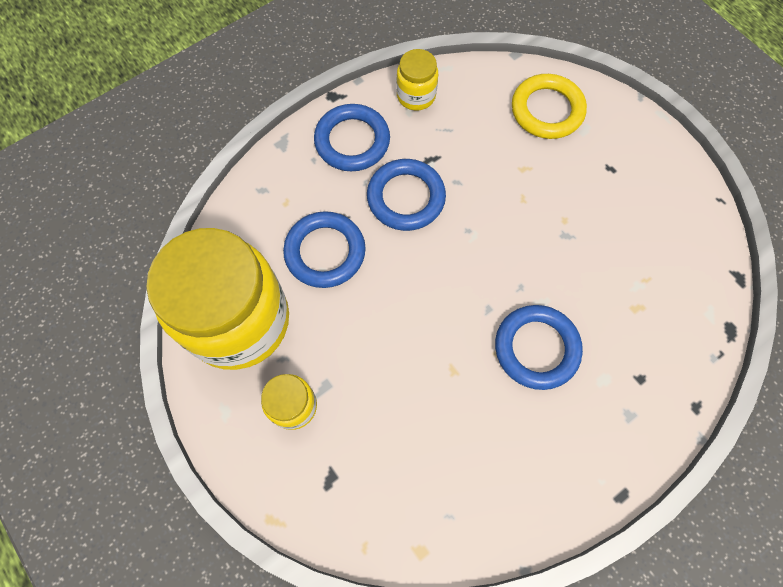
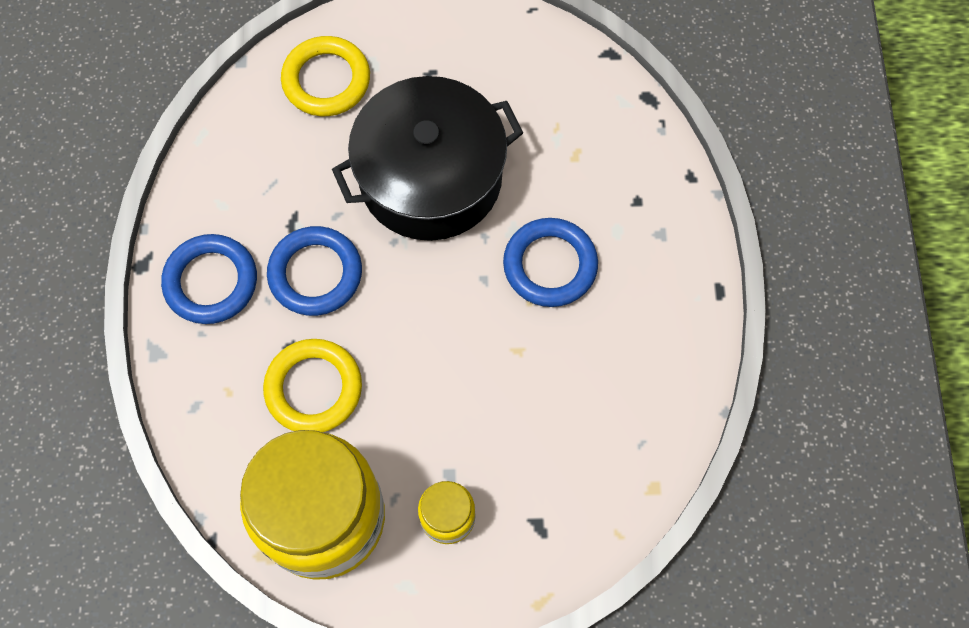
camera: 55 degrees left, 0 degrees up
blue ring [283,211,366,288] -> yellow ring [263,339,362,432]
yellow jar [396,49,438,110] -> none
none -> black pot [332,76,523,241]

